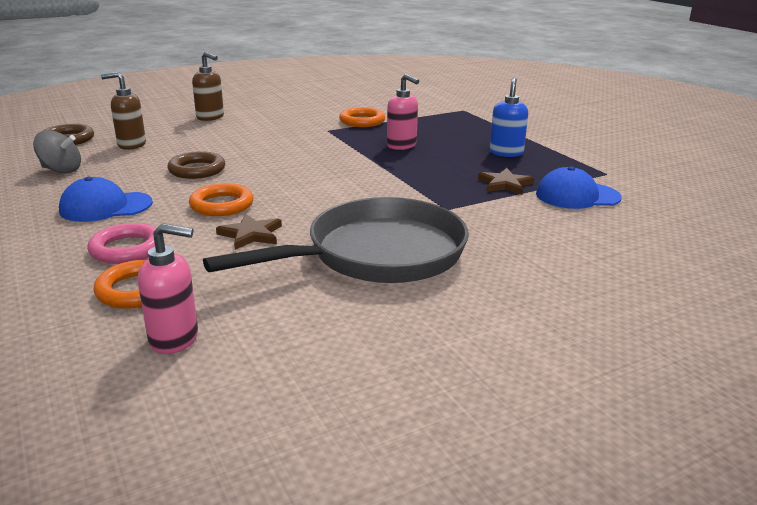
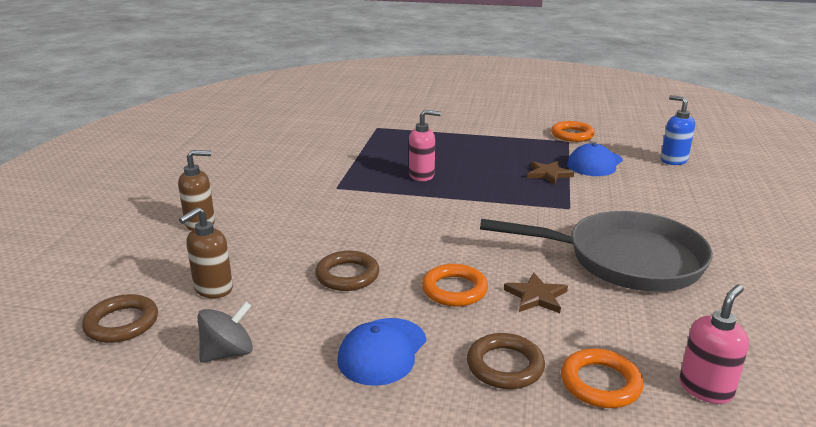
camera: 50 degrees left, 0 degrees up
pink ring [87,223,157,264] -> brown ring [467,333,545,389]
grey pan [203,197,469,283] -> grey pan turned 90 degrees clockwise [480,211,713,292]
orange ring [339,107,385,127] -> orange ring moved to [551,121,595,142]
blue soap dispenser [490,78,528,157] -> blue soap dispenser moved to [661,95,695,165]

